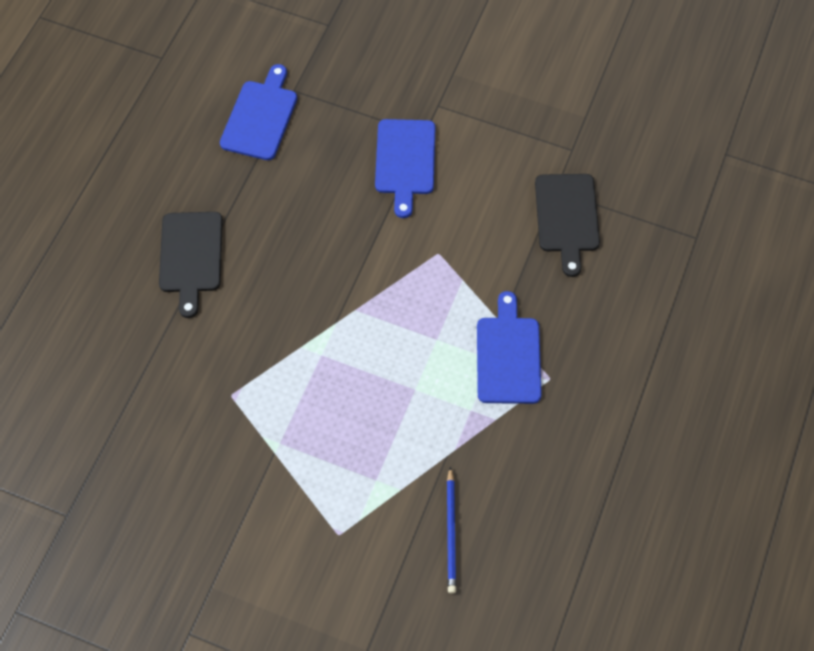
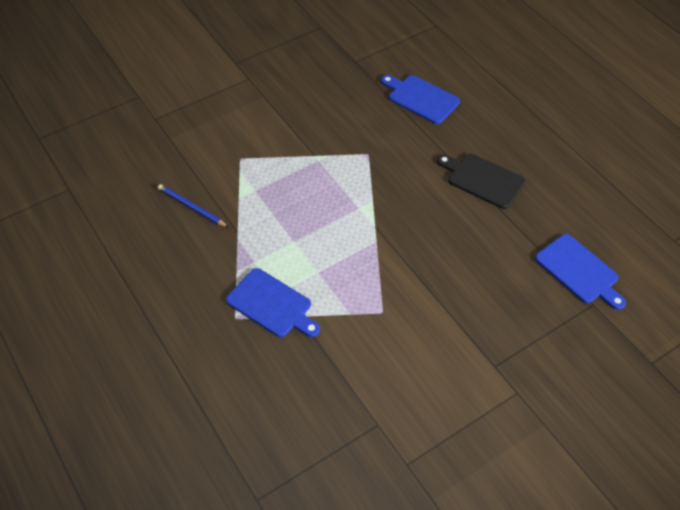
camera: 125 degrees right, 10 degrees down
blue cutting board [375,119,436,218] -> blue cutting board moved to [381,75,460,124]
black cutting board [535,174,600,277] -> none

